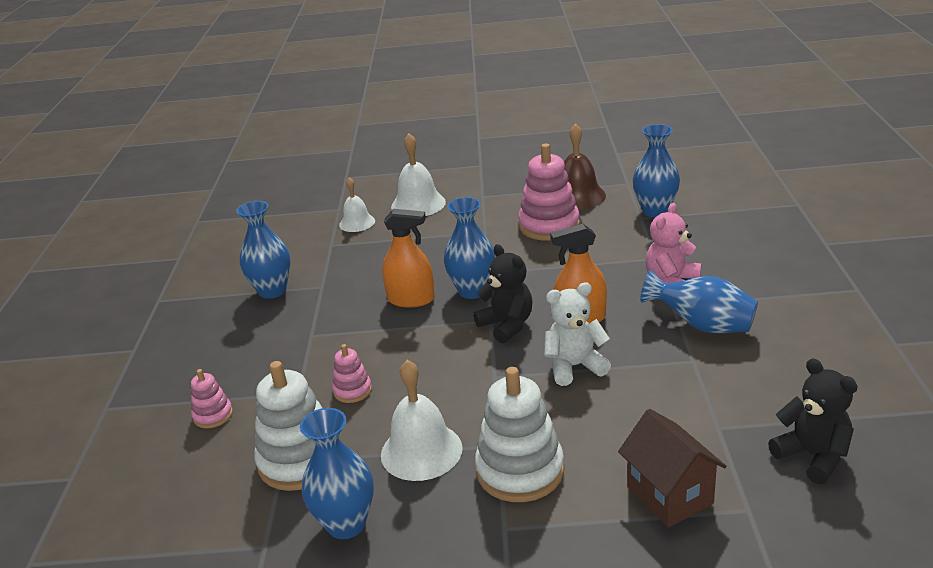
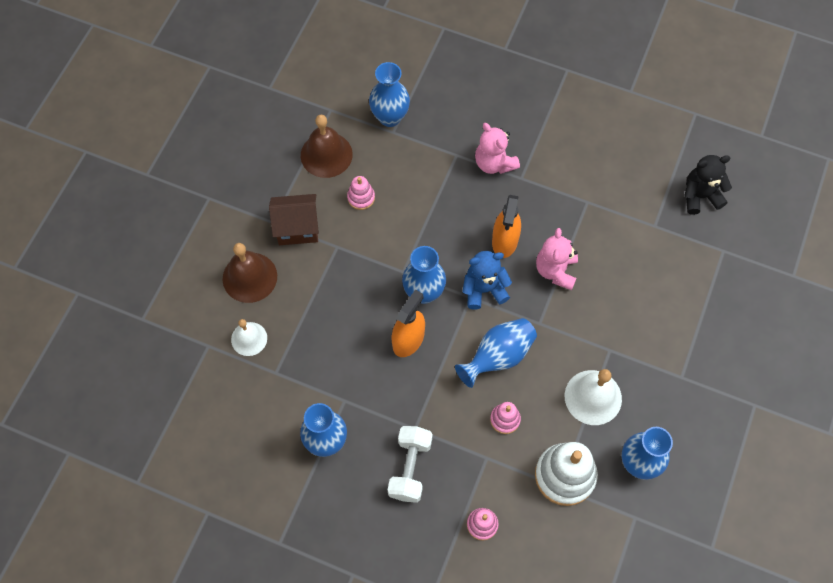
camera: 70 degrees left, 35 degrees up
white bell [391,133,446,216] -> brown bell [223,243,277,303]
black teddy bear [473,244,533,344] -> blue teddy bear [462,251,512,310]
white stacking toy [475,367,564,502] -> none
pink stacking toy [518,144,580,241] -> pink stacking toy [347,176,375,210], size x0.51
white teddy bear [544,282,611,386] -> pink teddy bear [536,228,578,290]
brown house [618,409,726,527] -> brown house moved to [269,194,319,245]
blue vase [640,270,758,333] -> blue vase moved to [455,318,537,388]
none -> white dumbbell [388,426,433,503]

